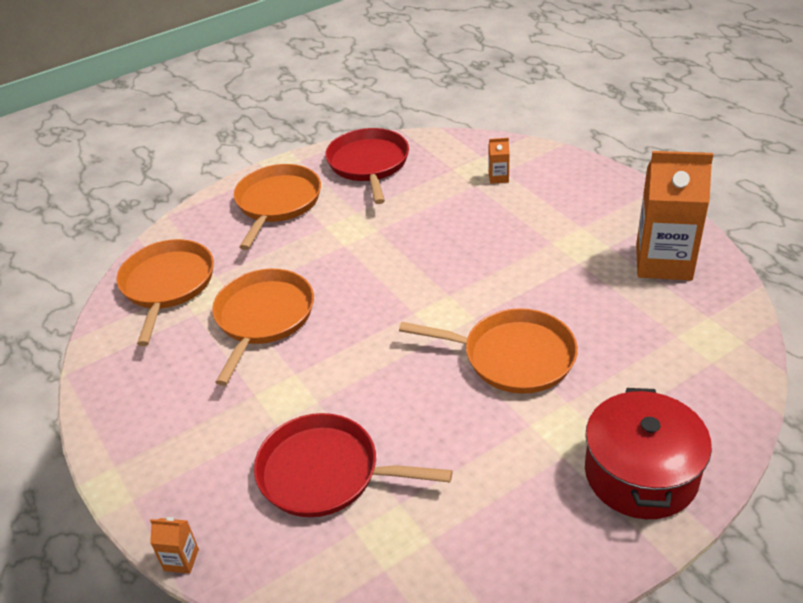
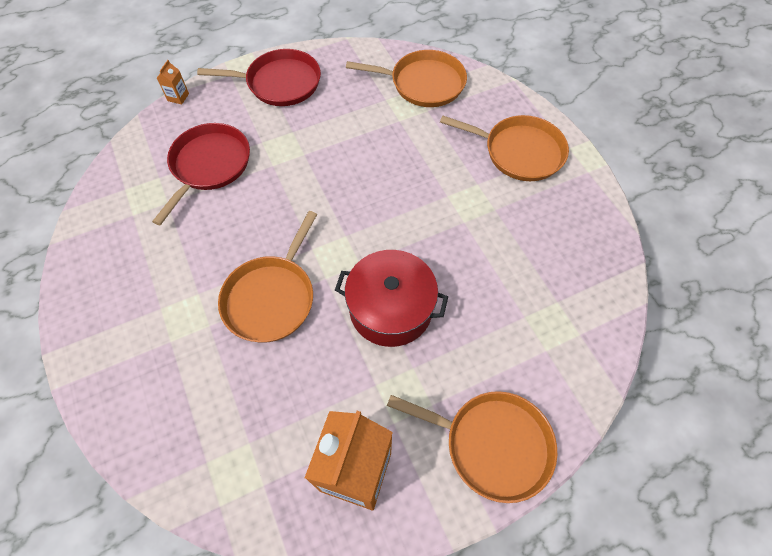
camera: 95 degrees right, 20 degrees up
orange pan [212,269,314,386] -> orange pan moved to [387,391,557,503]
red pan [325,128,409,204] -> red pan moved to [197,49,321,106]
orange carton [489,138,510,184] -> none
red pot [585,388,712,519] -> red pot moved to [335,250,448,347]

